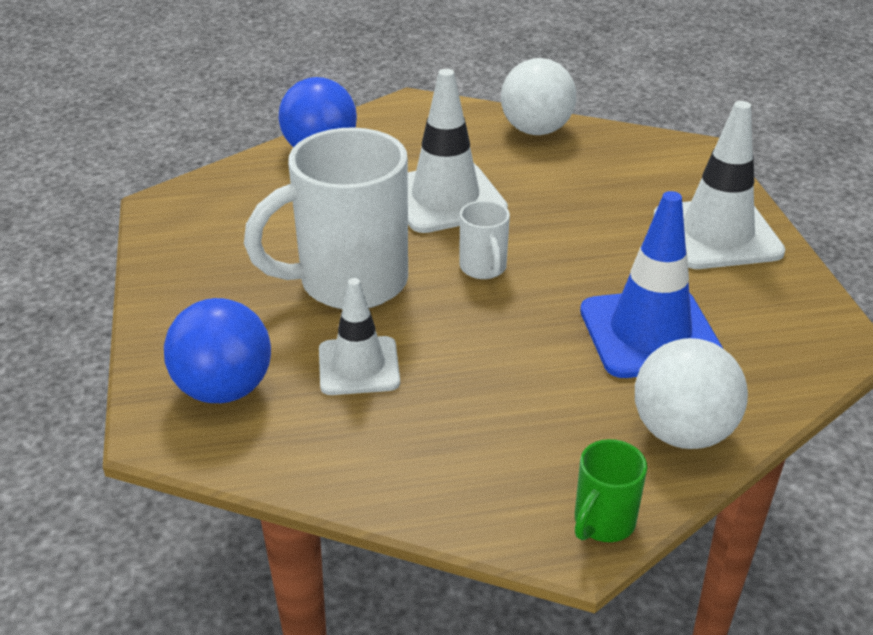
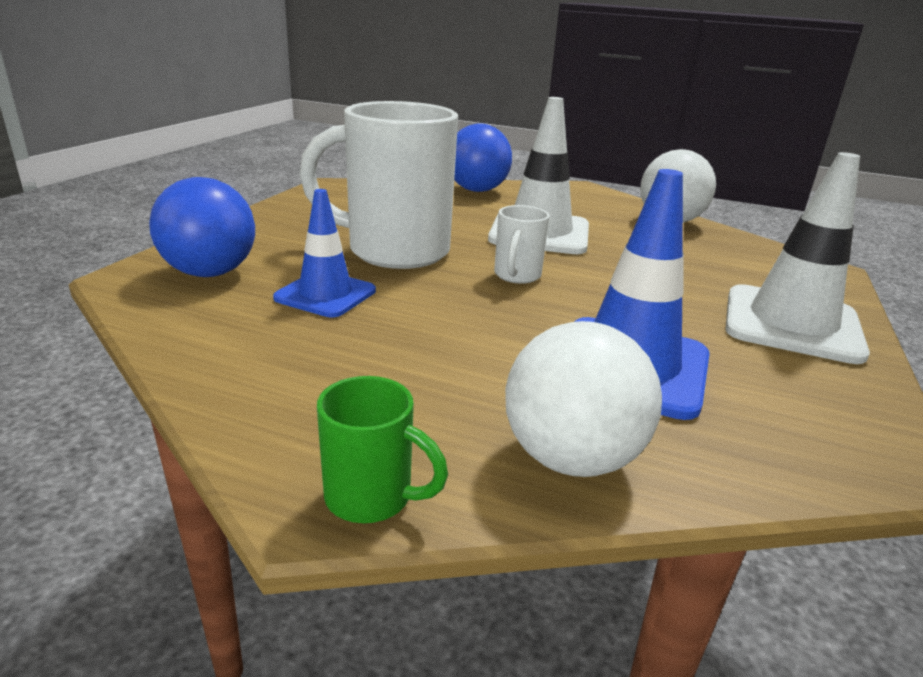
camera: 30 degrees right, 10 degrees down
white traffic cone [319,278,400,395] -> blue traffic cone [273,189,376,317]
green mug [575,439,647,542] -> green mug turned 135 degrees counterclockwise [317,376,448,523]

